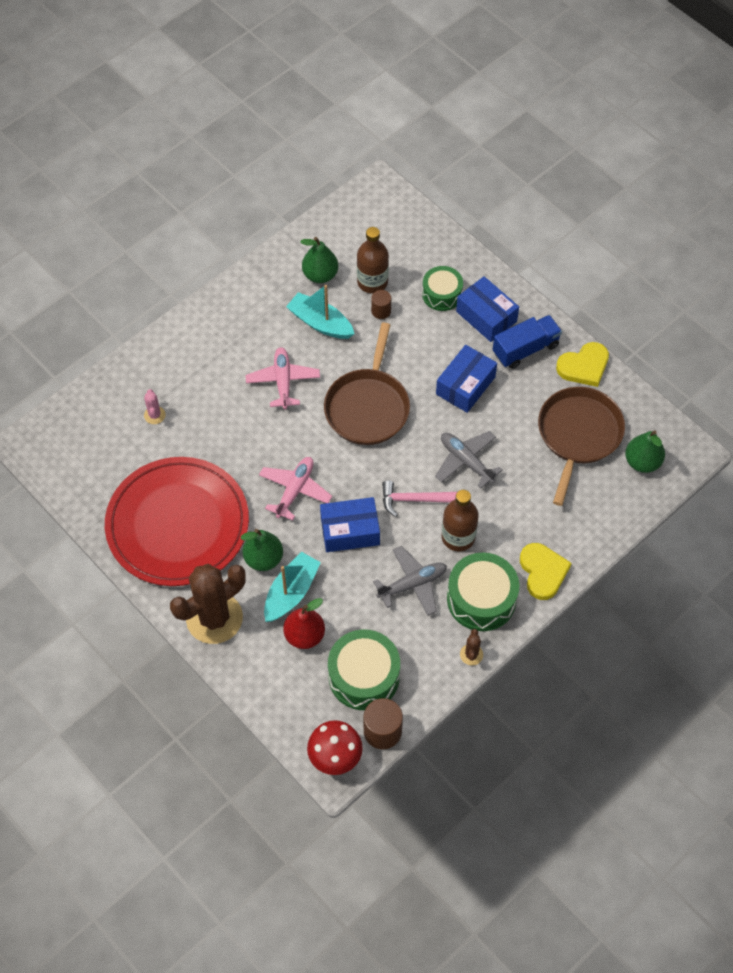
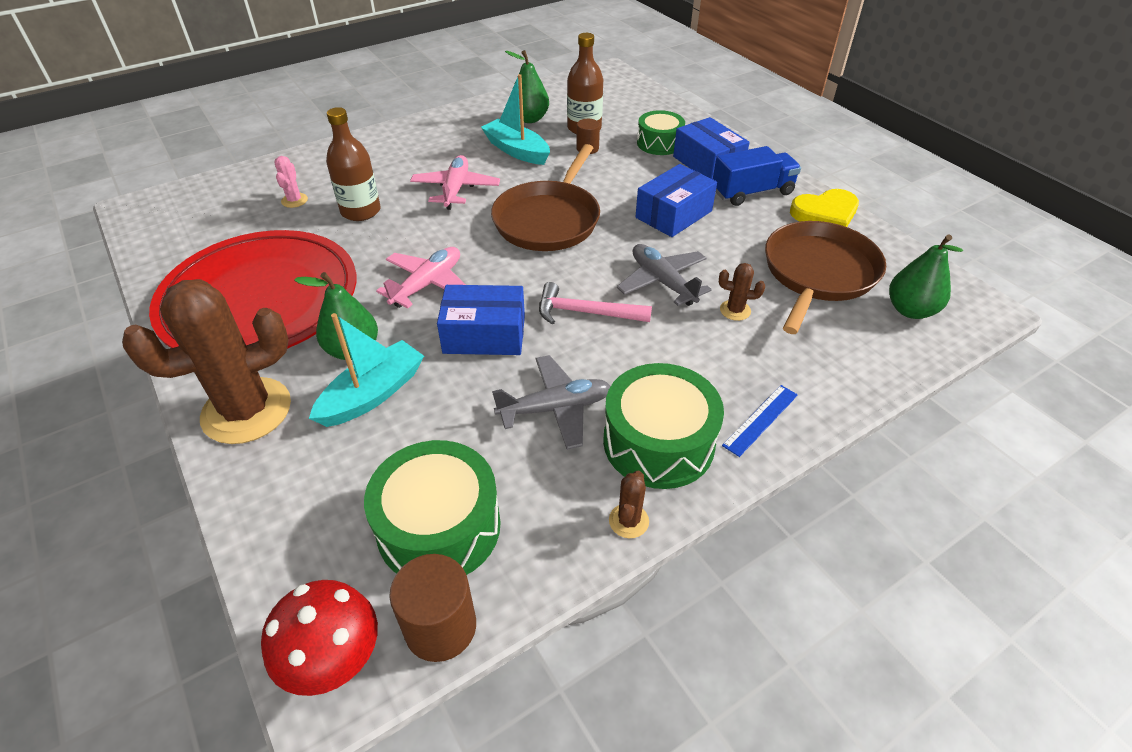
camera: 10 degrees right, 15 degrees down
red pear [283,598,325,649] -> none
brown bottle [442,490,479,551] -> brown bottle moved to [326,107,381,221]
yellow heart [520,543,572,600] -> blue ruler [722,385,798,457]
none -> brown cactus [719,263,765,321]

